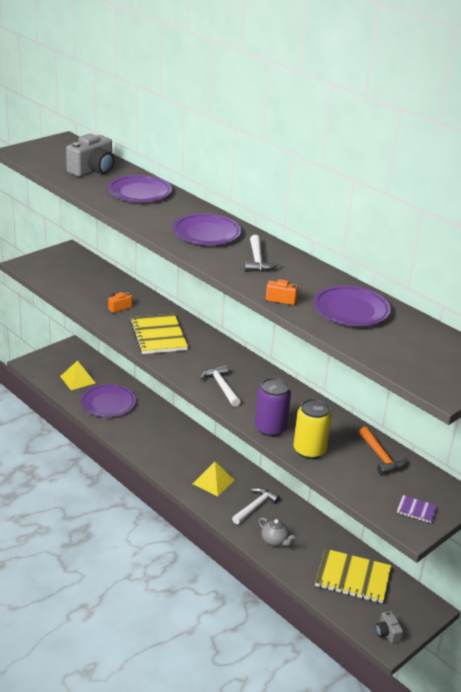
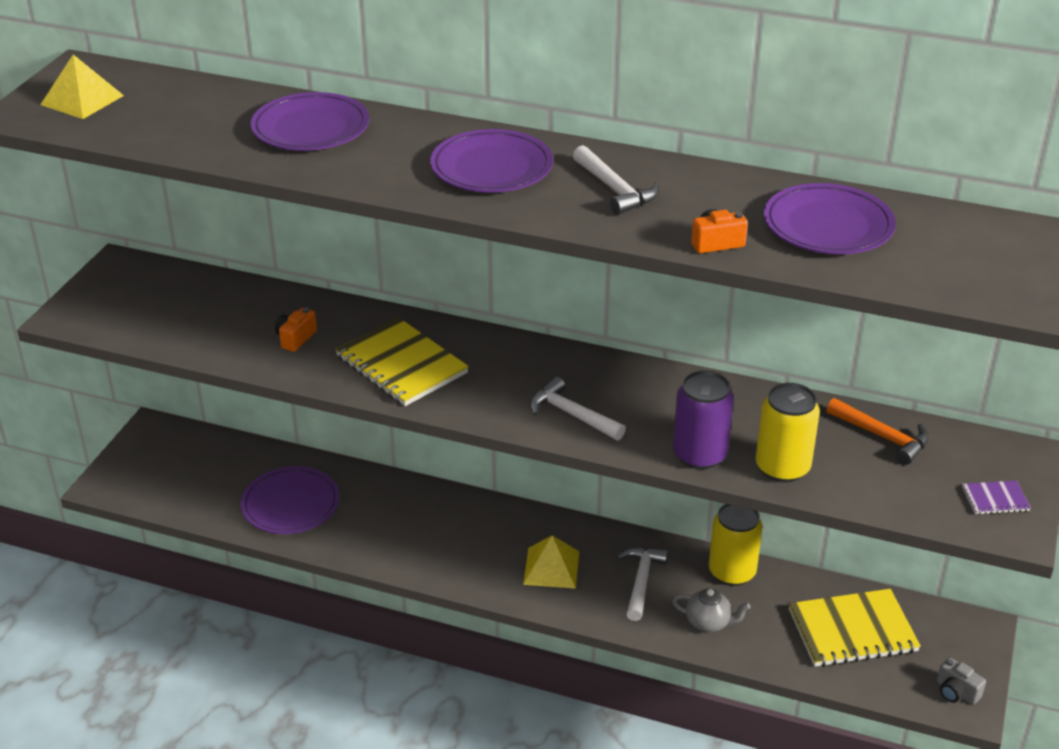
camera: 25 degrees left, 5 degrees up
yellow pyramid [60,360,95,390] -> yellow pyramid moved to [40,55,124,119]
grey camera [66,133,115,177] -> none
none -> yellow can [709,504,763,586]

